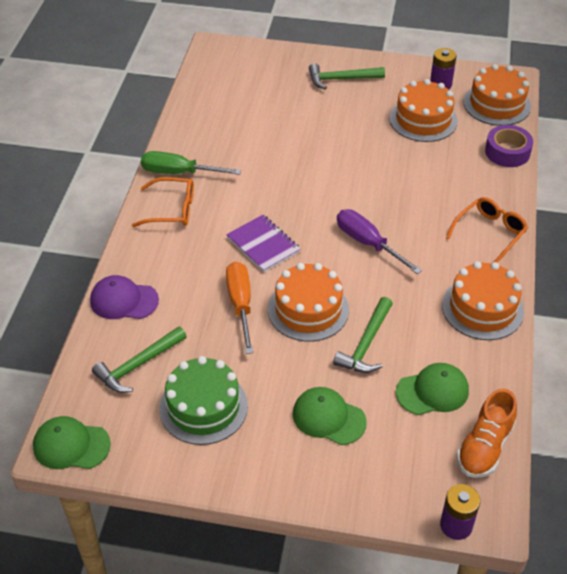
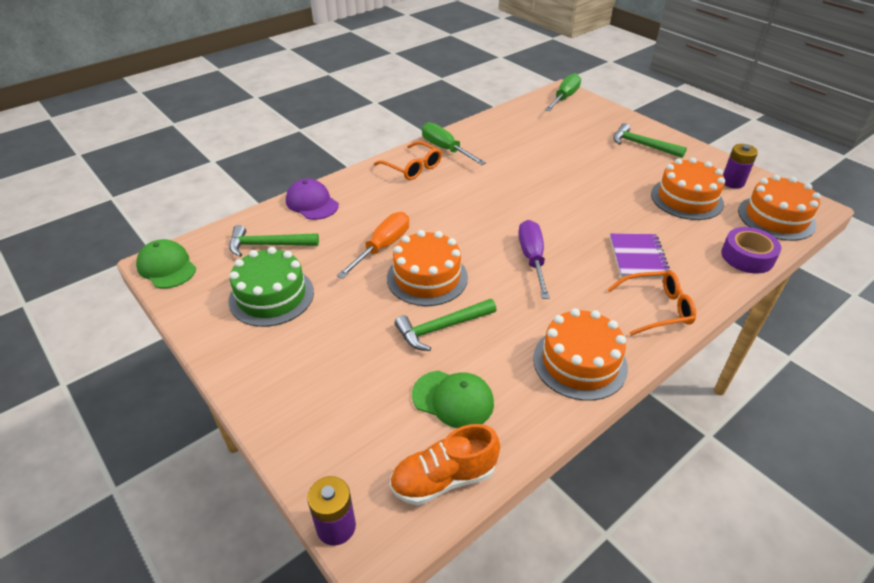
camera: 40 degrees right, 5 degrees down
purple notebook [226,215,301,273] -> purple notebook moved to [610,233,671,278]
green cap [293,387,367,445] -> none
none -> green screwdriver [545,73,581,111]

